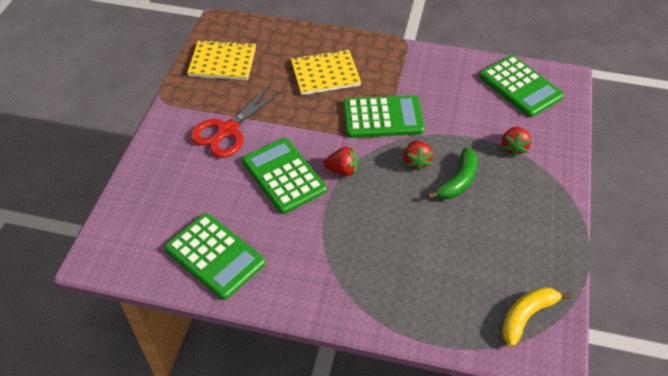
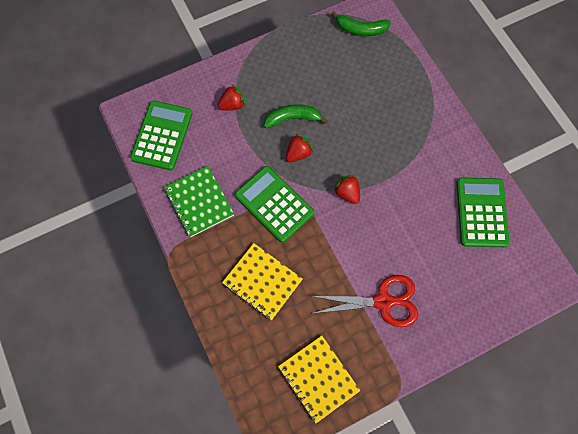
camera: 130 degrees left, 20 degrees up
green calculator [242,138,327,214] -> none
yellow banana [502,287,572,347] -> green banana [331,11,391,36]
none -> green notebook [164,166,234,237]

